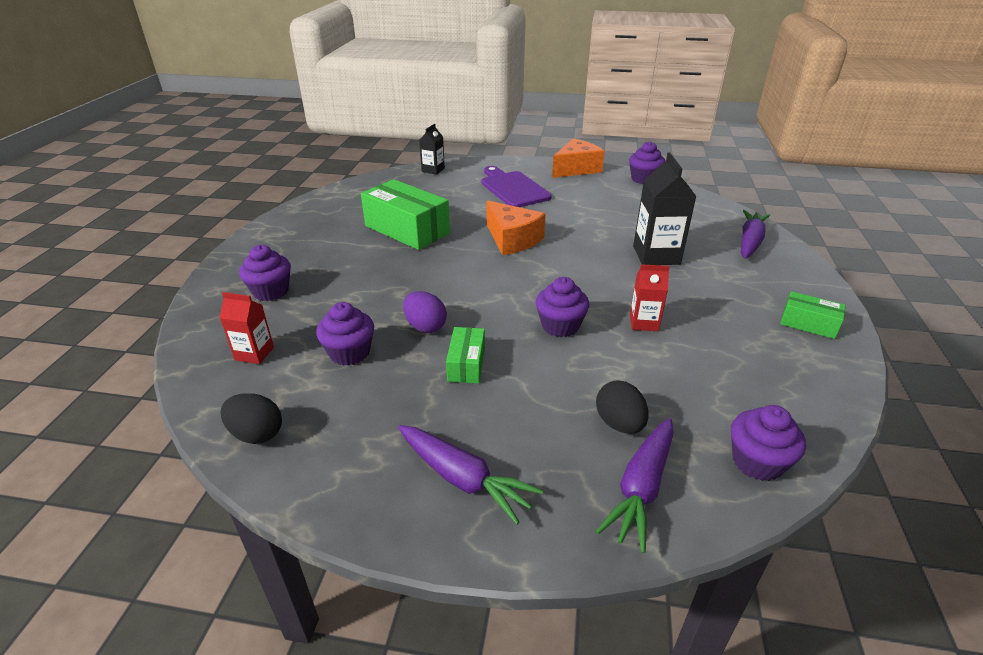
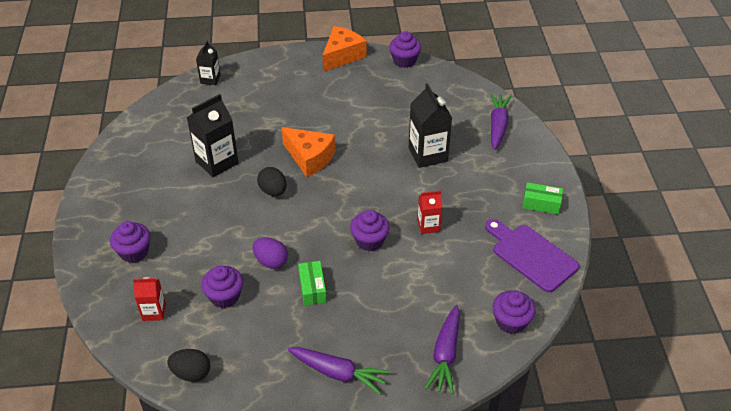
camera: 15 degrees left, 10 degrees up
green box [361,179,450,250] -> black carton [187,94,239,177]
purple cutting board [481,166,552,207] -> purple cutting board moved to [485,219,579,292]
black egg [596,380,649,434] -> black egg moved to [257,167,287,196]

